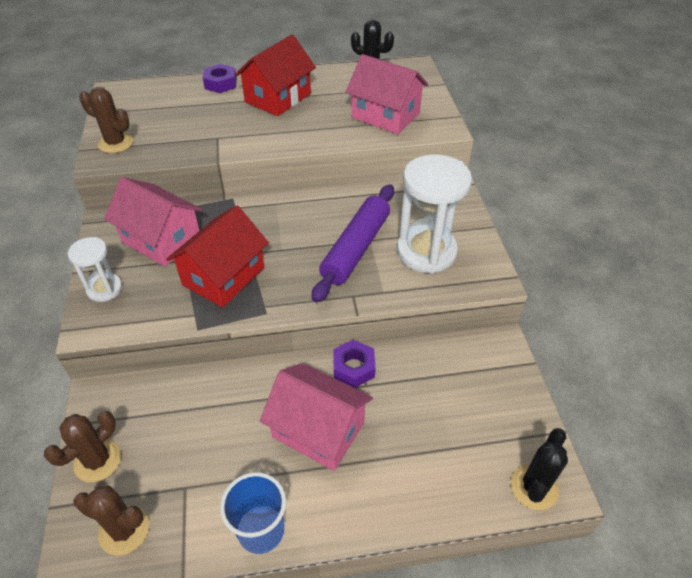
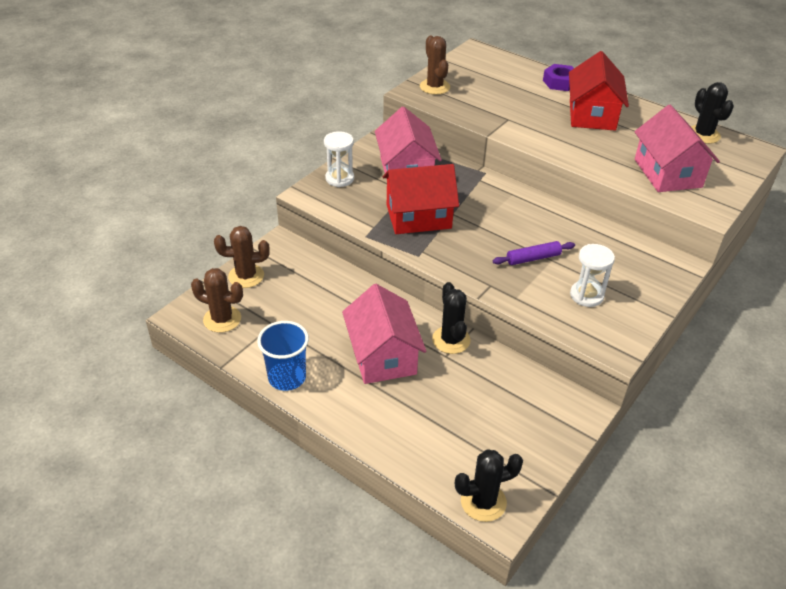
camera: 45 degrees right, 5 degrees down
brown cactus [73,486,149,556] -> brown cactus turned 45 degrees counterclockwise [191,268,243,333]
red house [235,34,316,116] -> red house turned 75 degrees counterclockwise [569,51,629,131]
purple rolling pin [312,184,394,303] -> purple rolling pin [493,241,575,265], size x0.51
purple nut [333,340,376,388] -> black cactus [432,282,471,354]
white hourglass [397,154,472,274] -> white hourglass [570,244,615,307], size x0.55

